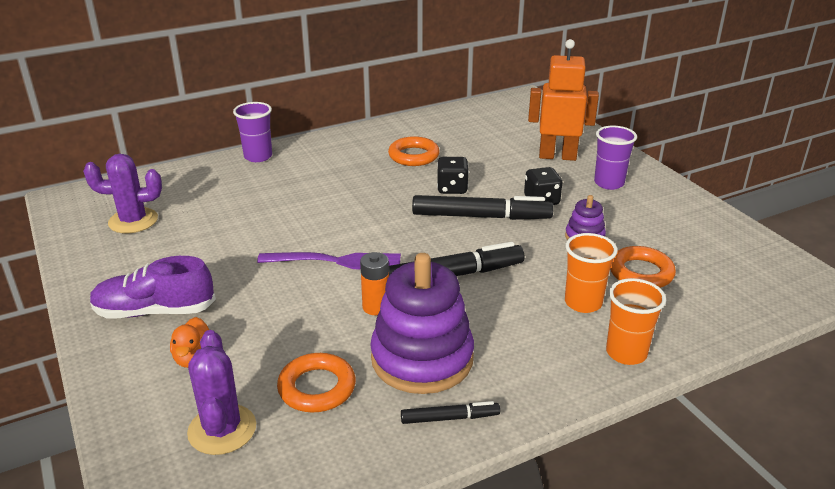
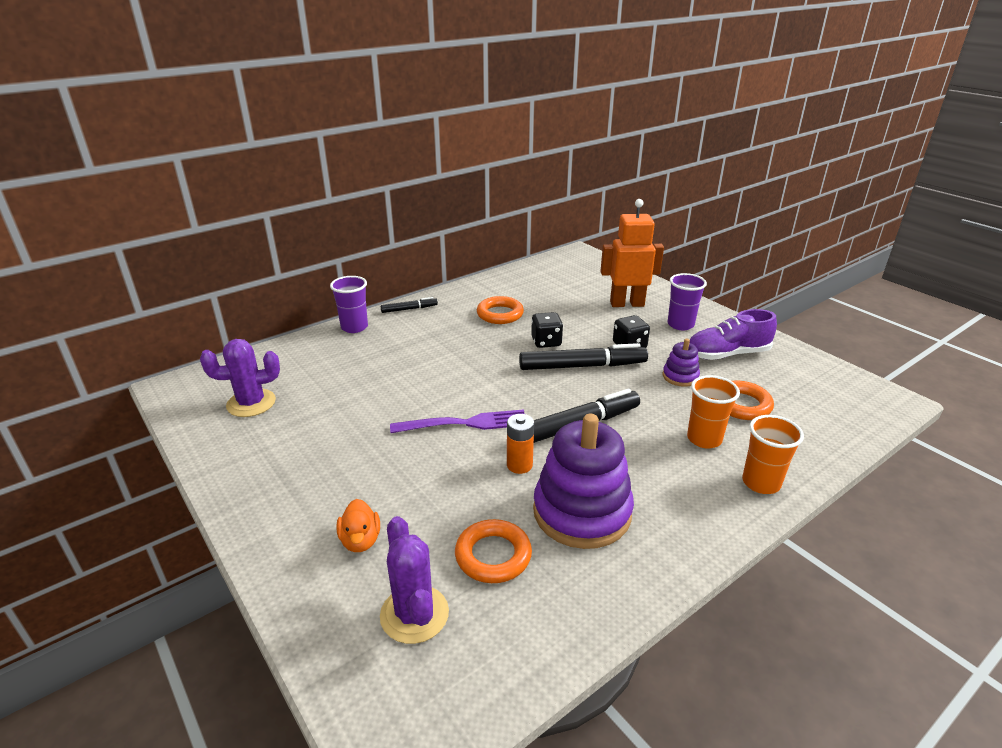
camera: 10 degrees left, 0 degrees up
purple shoe [90,256,216,319] -> purple shoe moved to [690,309,777,360]
black marker [401,401,500,424] -> black marker moved to [381,297,438,313]

